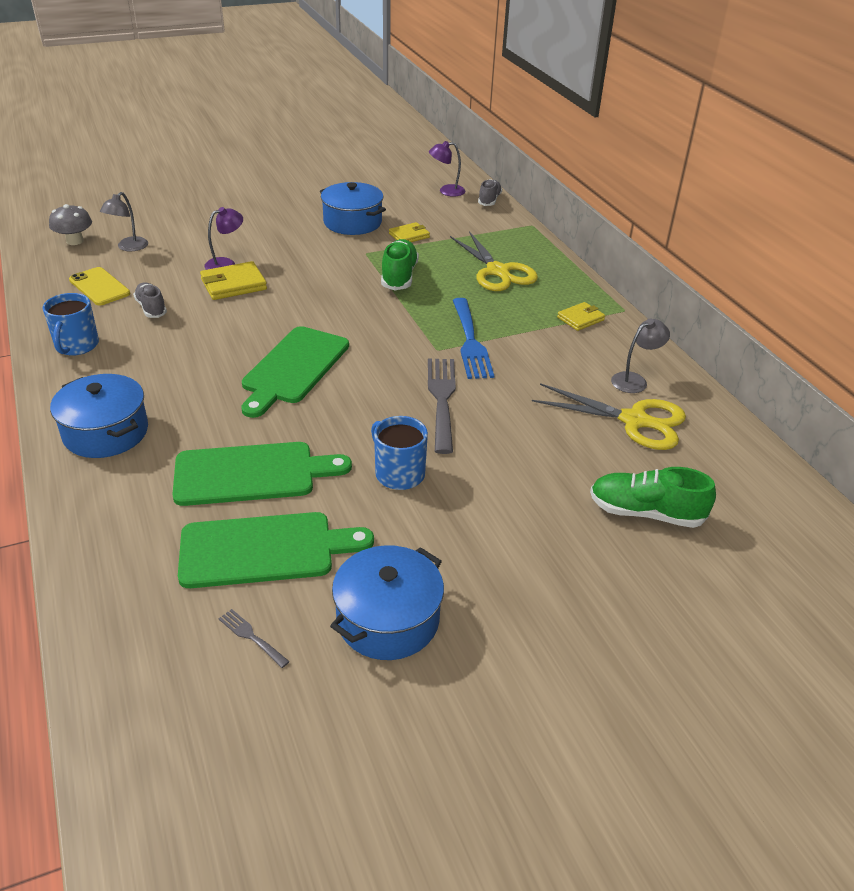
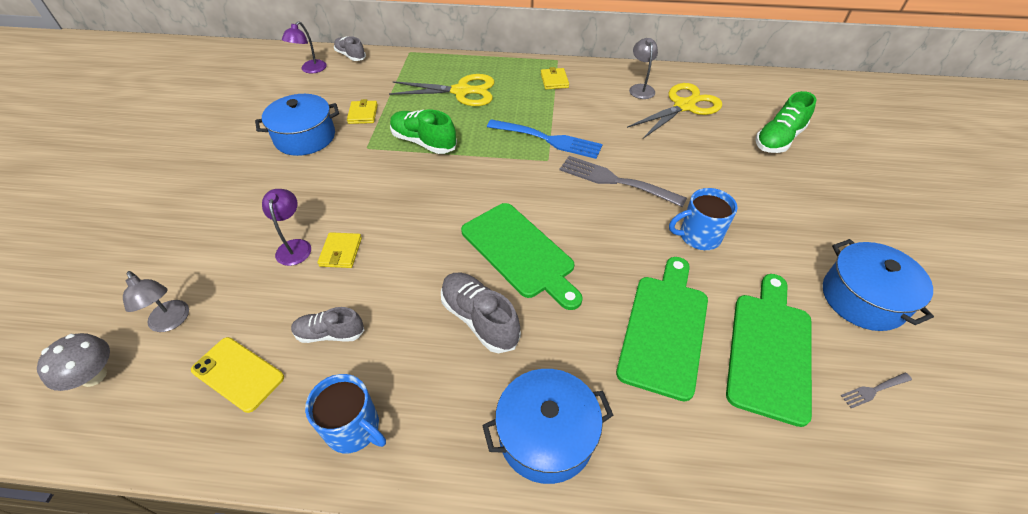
camera: 60 degrees left, 10 degrees up
yellow phone [69,267,130,306] -> yellow phone turned 45 degrees clockwise [191,337,284,413]
yellow wallet [200,261,267,300] -> yellow wallet [318,232,362,268], size x0.65
none -> grey shoe [441,273,521,353]

